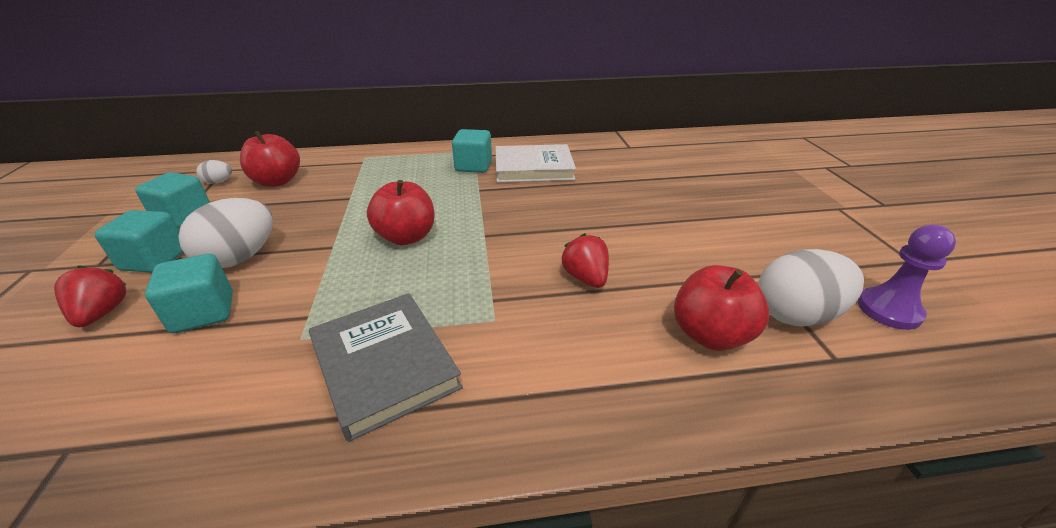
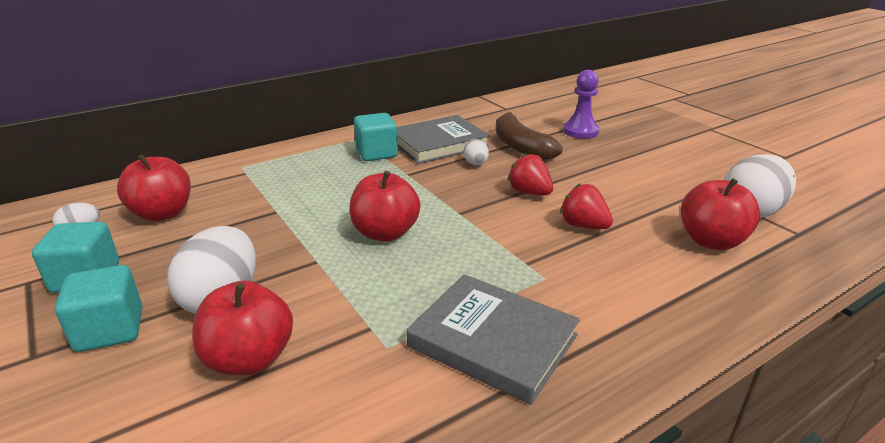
camera: 25 degrees left, 5 degrees down
red strawberry [54,266,127,327] -> red strawberry moved to [507,153,553,196]
turquoise cube [145,254,233,333] -> red apple [192,281,293,375]
white book [495,144,576,183] -> grey book [397,115,490,164]
purple pawn [858,225,956,330] -> purple pawn moved to [563,70,599,139]
none -> white egg [464,139,489,165]
none -> brown banana [496,112,563,160]

